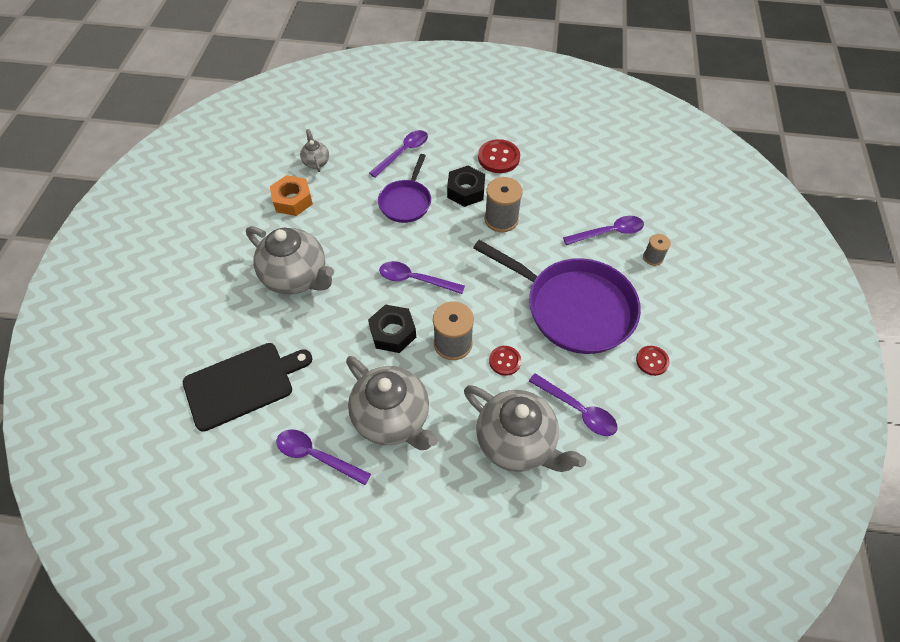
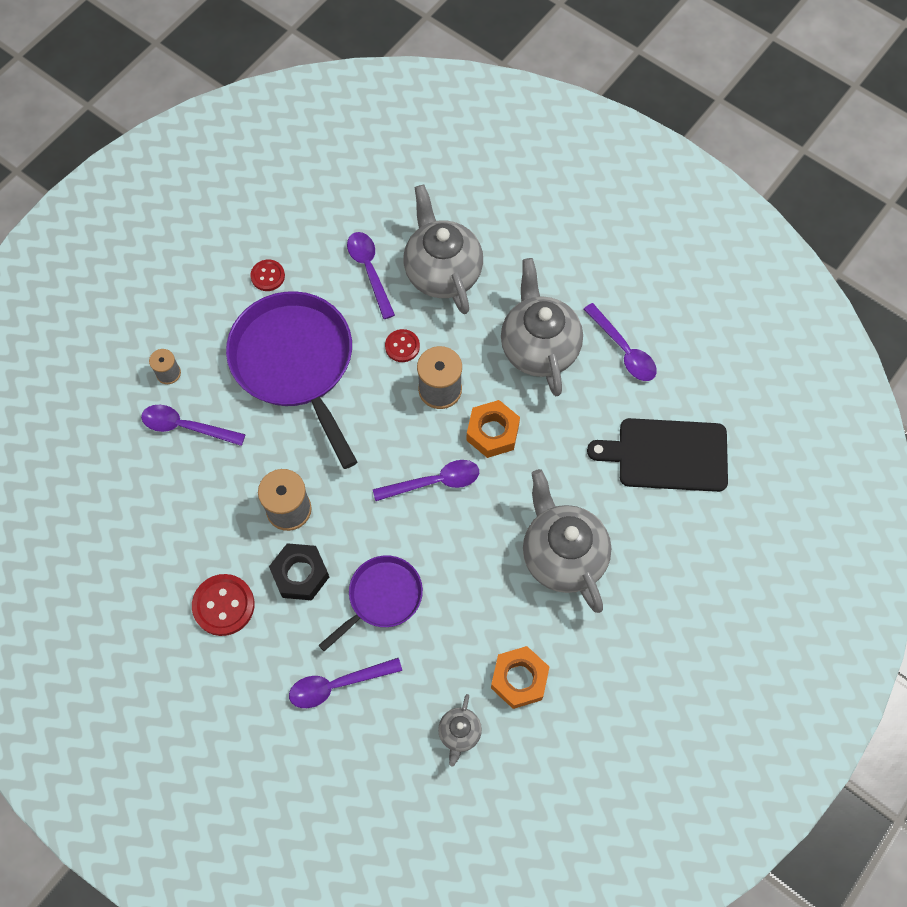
camera: 150 degrees left, 10 degrees up
black nut [368,304,416,353] -> orange nut [466,400,520,458]
purple spoon [379,261,465,294] -> purple spoon turned 60 degrees counterclockwise [373,460,479,501]

